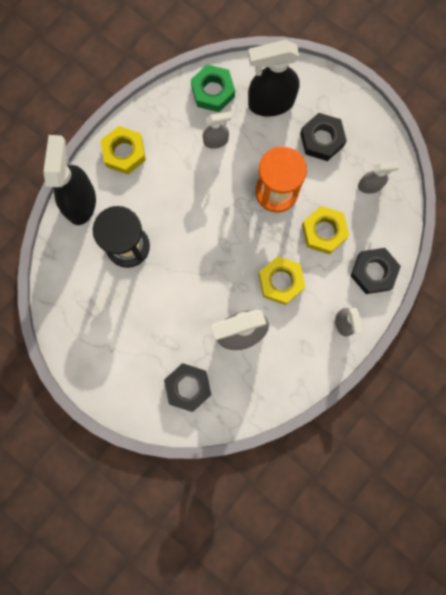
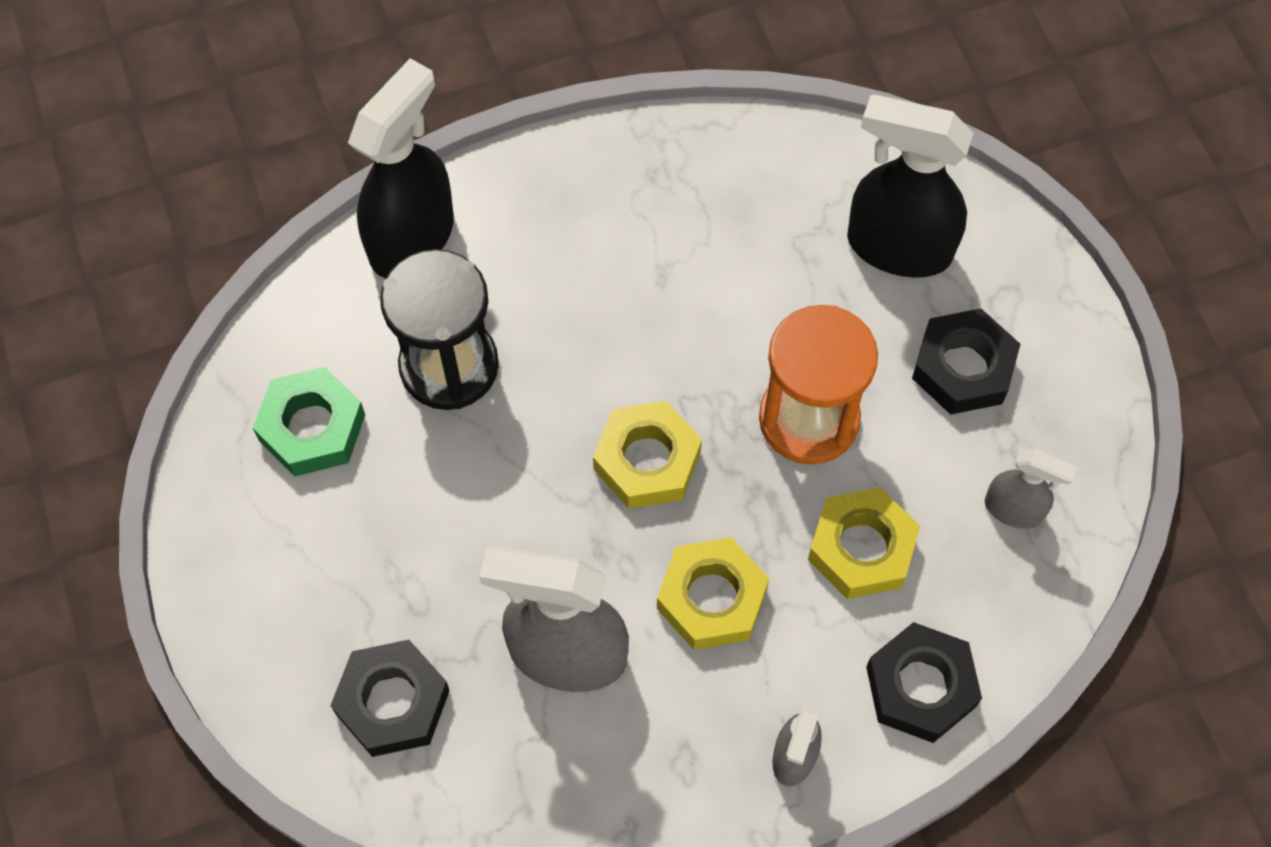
camera: 30 degrees right, 15 degrees down
yellow nut [101,126,146,175] -> yellow nut moved to [593,401,702,509]
green nut [191,65,235,112] -> green nut moved to [253,367,365,476]
grey spray bottle [203,112,231,149] -> none

